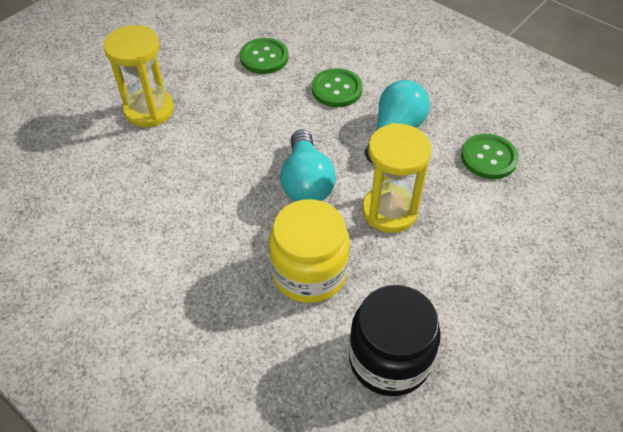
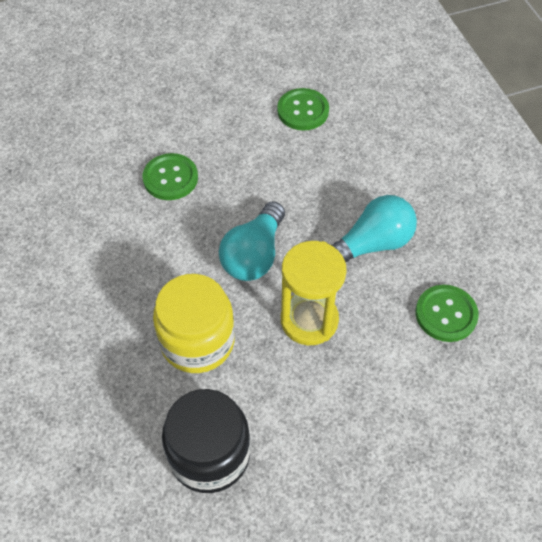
camera: 30 degrees right, 5 degrees up
yellow hourglass [103,25,174,127] -> none
green button [312,68,363,107] -> green button moved to [143,153,198,200]

